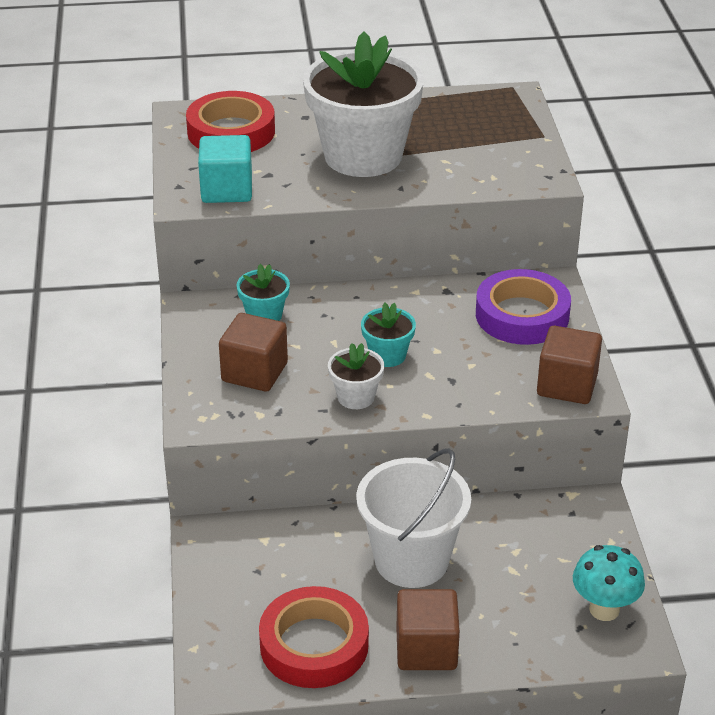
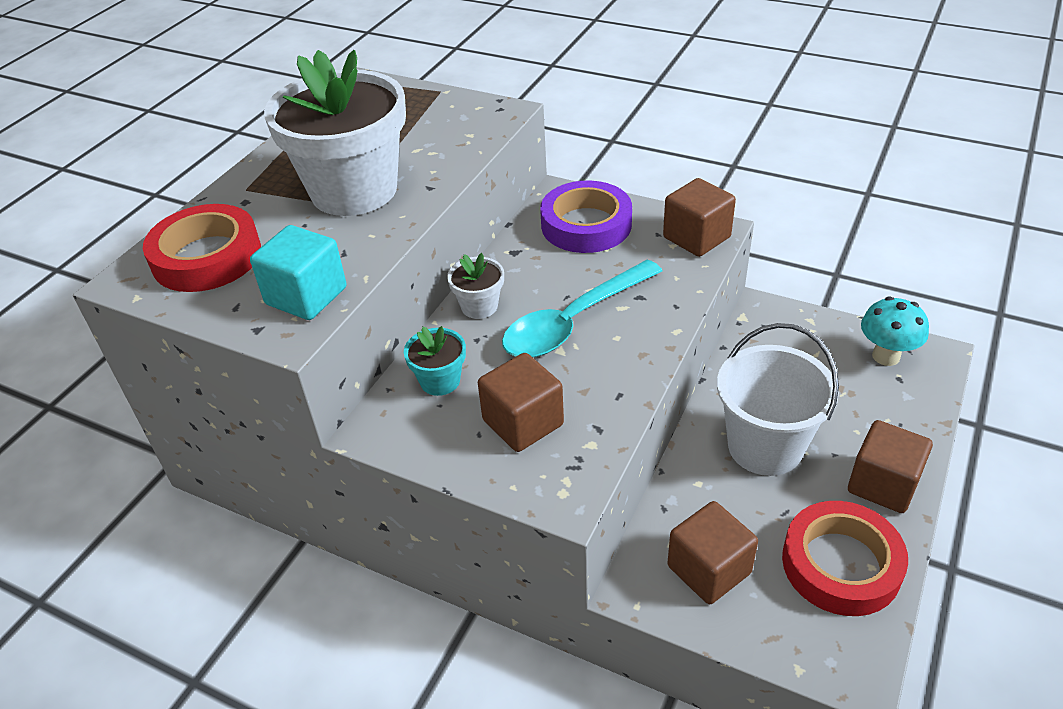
camera: 55 degrees left, 5 degrees up
white flower pot [328,343,384,409] -> white flower pot moved to [447,253,504,319]
turquoise flower pot [361,303,416,367] -> turquoise spoon [502,260,662,358]
none -> brown cube [667,501,758,604]

